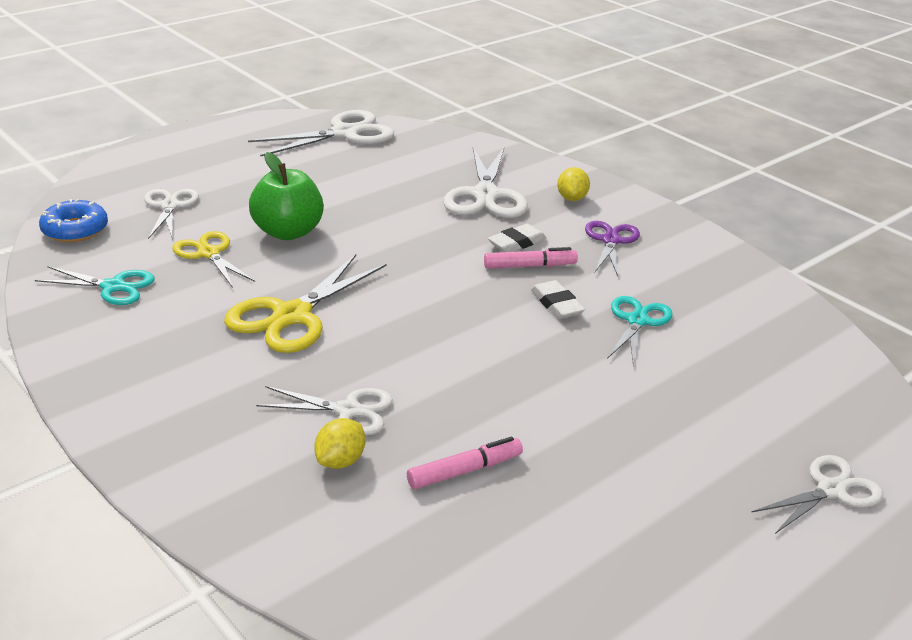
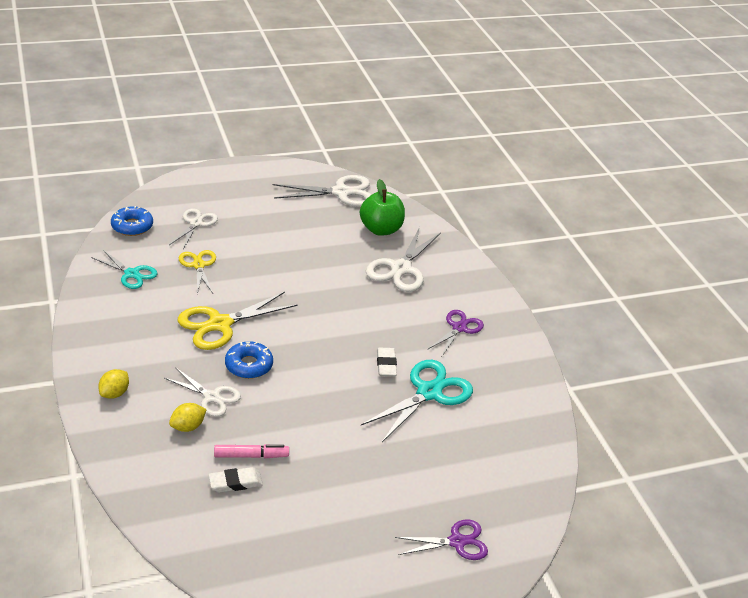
camera: 20 degrees right, 5 degrees up
green apple [249,152,324,240] -> green apple moved to [360,179,405,236]
pink marker [484,247,578,269] -> none
white eraser [488,224,547,252] -> white eraser moved to [209,467,263,493]
yellow lemon [557,167,590,201] -> yellow lemon moved to [98,369,129,399]
turquoise scissors [607,296,673,366] -> turquoise scissors [361,360,473,442], size x1.60
white scissors [751,455,883,534] -> purple scissors [395,519,488,560]
none -> blue donut [225,341,273,379]

